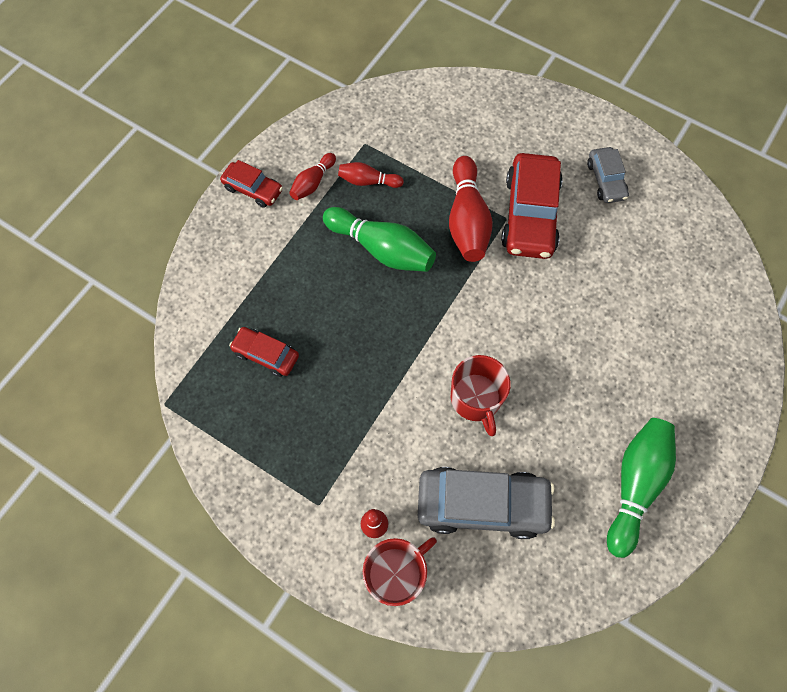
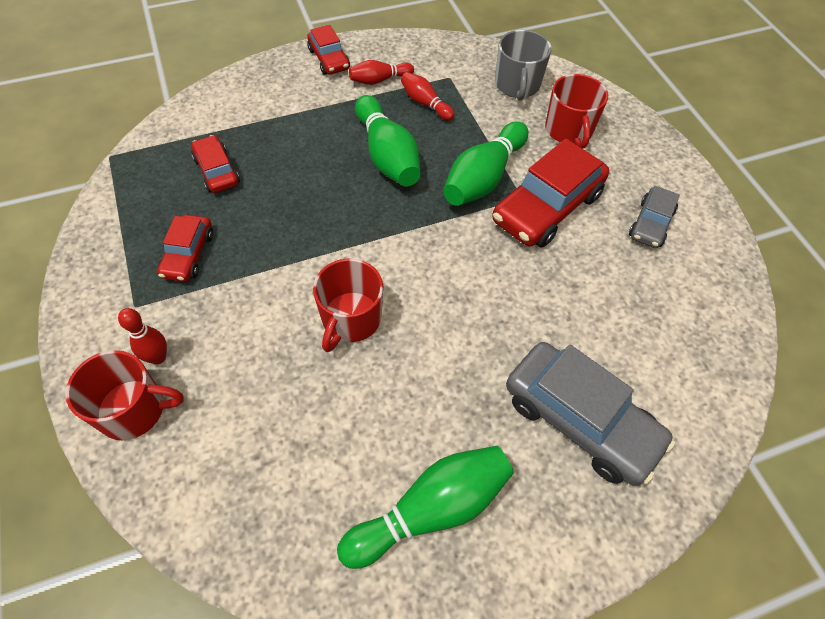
camera: 35 degrees right, 10 degrees down
grey car [418,467,555,539] -> grey car moved to [506,342,675,486]
red bowling pin [449,156,493,262] -> green bowling pin [443,122,528,206]
none -> red car [157,215,213,282]
none -> grey mug [495,30,552,100]
none -> red mug [545,74,608,149]

